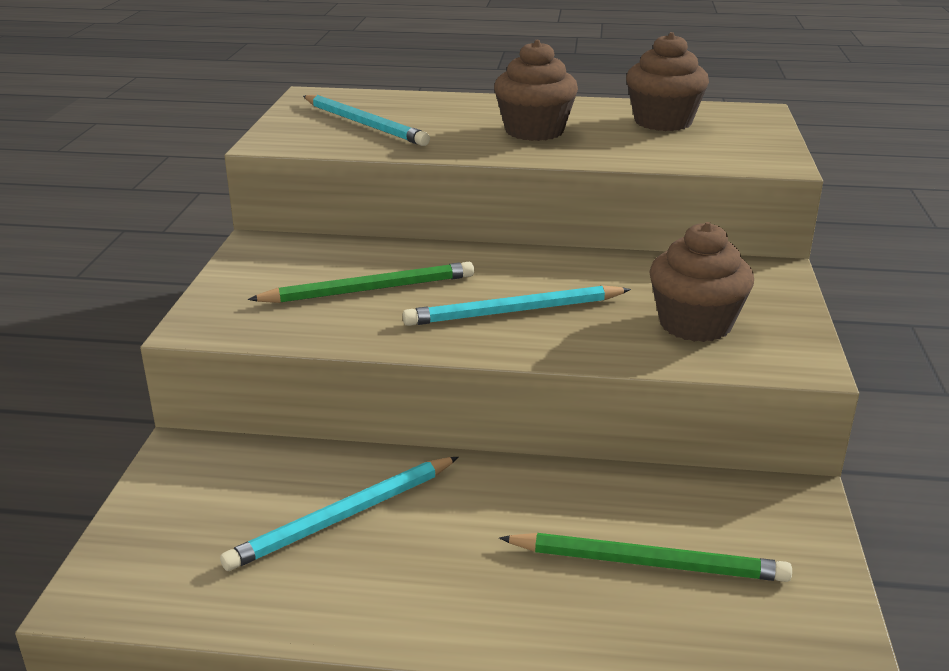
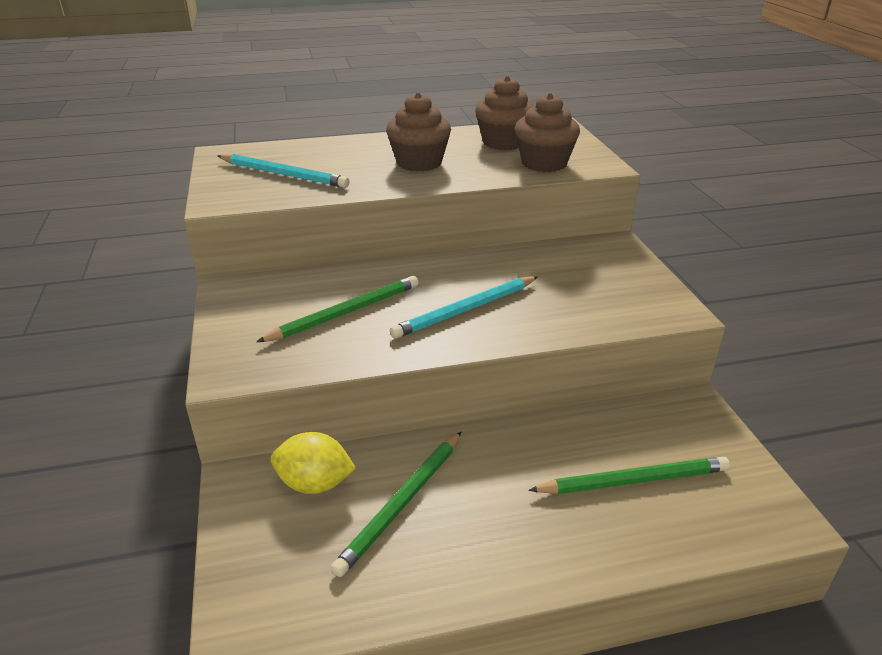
camera: 20 degrees left, 5 degrees up
turquoise pencil [220,457,458,571] -> green pencil [331,431,462,577]
brown cupcake [649,222,754,342] -> brown cupcake moved to [515,93,580,172]
none -> yellow lemon [271,432,356,494]

